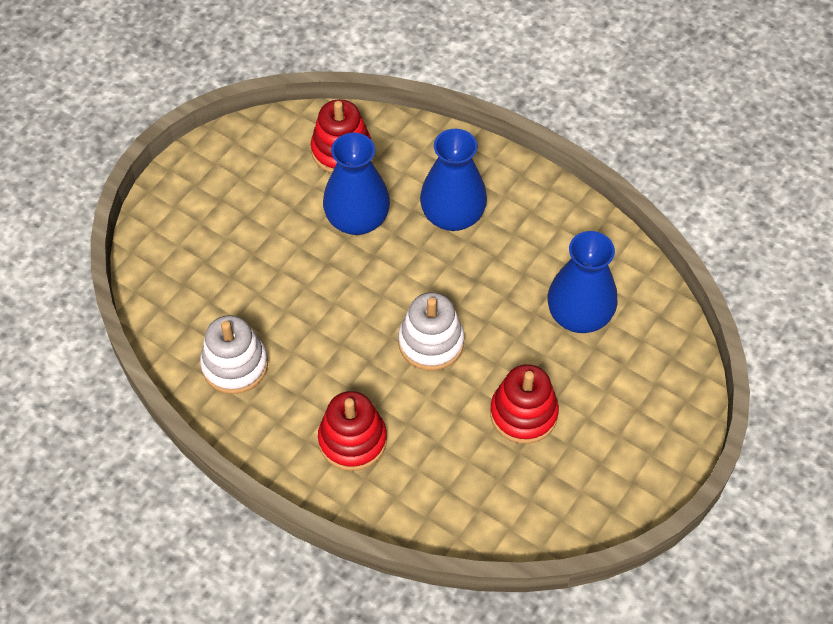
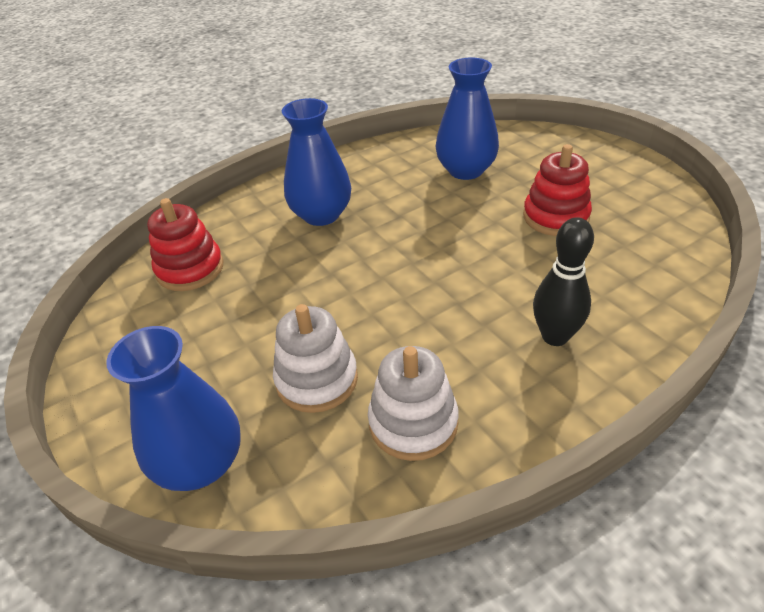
camera: 65 degrees left, 15 degrees down
red stacking toy [318,391,387,471] -> black bowling pin [533,217,594,346]
blue vase [323,133,390,235] -> blue vase moved to [106,326,241,491]
white stacking toy [398,292,464,371] -> white stacking toy moved to [273,304,358,413]

